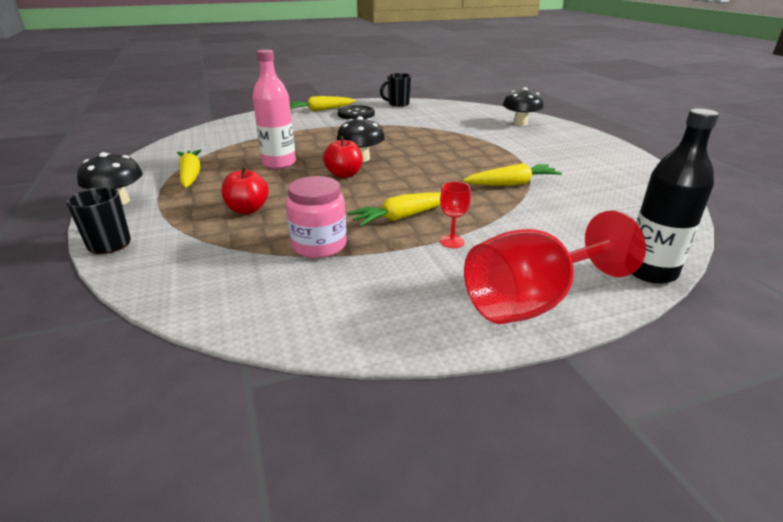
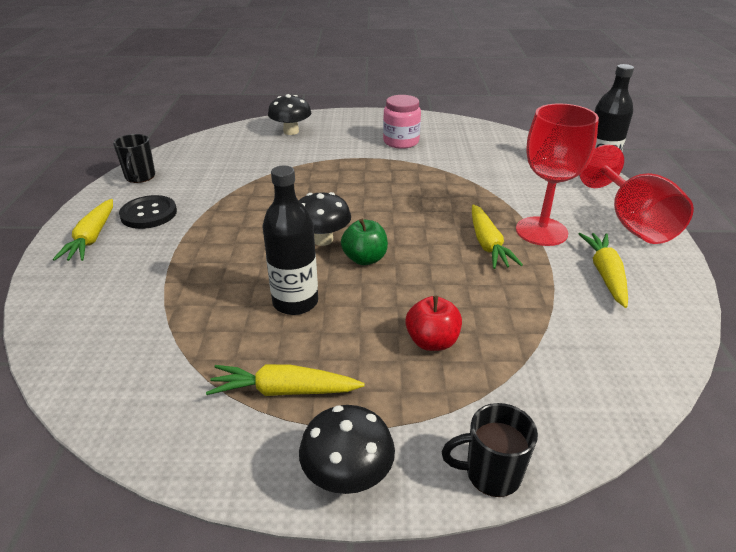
camera: 70 degrees left, 5 degrees up
pink bottle [252,50,296,169] -> black bottle [262,166,318,315]
pink jar [286,176,347,258] -> pink jar moved to [383,95,421,149]
red apple [323,136,362,178] -> green apple [341,219,388,265]
red goblet [440,181,471,248] -> red goblet [516,103,599,246], size x2.38
yellow carrot [463,163,562,186] -> yellow carrot moved to [579,233,628,308]

